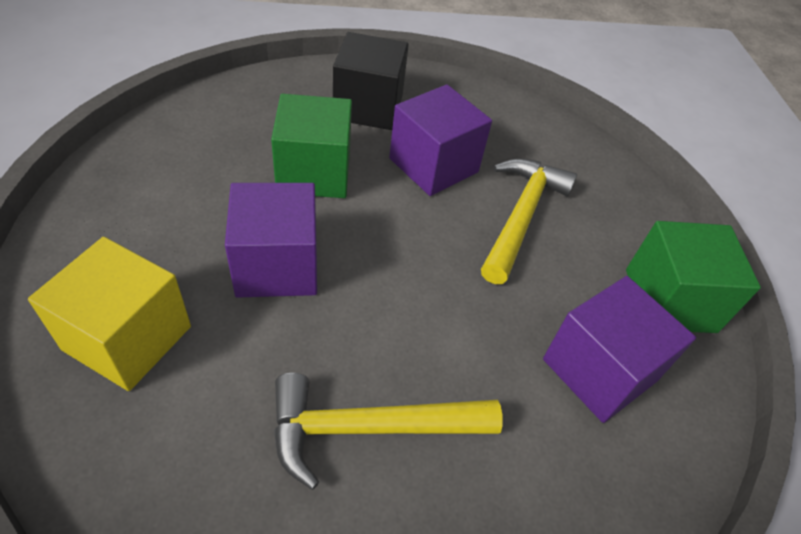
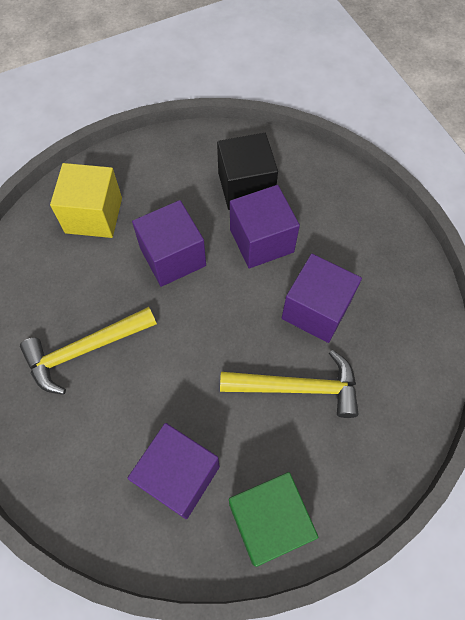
camera: 75 degrees right, 15 degrees up
green cube [271,94,352,198] -> purple cube [230,185,300,268]
yellow hammer [274,373,503,490] -> yellow hammer turned 90 degrees counterclockwise [20,307,157,395]
black cube [333,32,409,130] -> black cube moved to [217,133,278,210]

